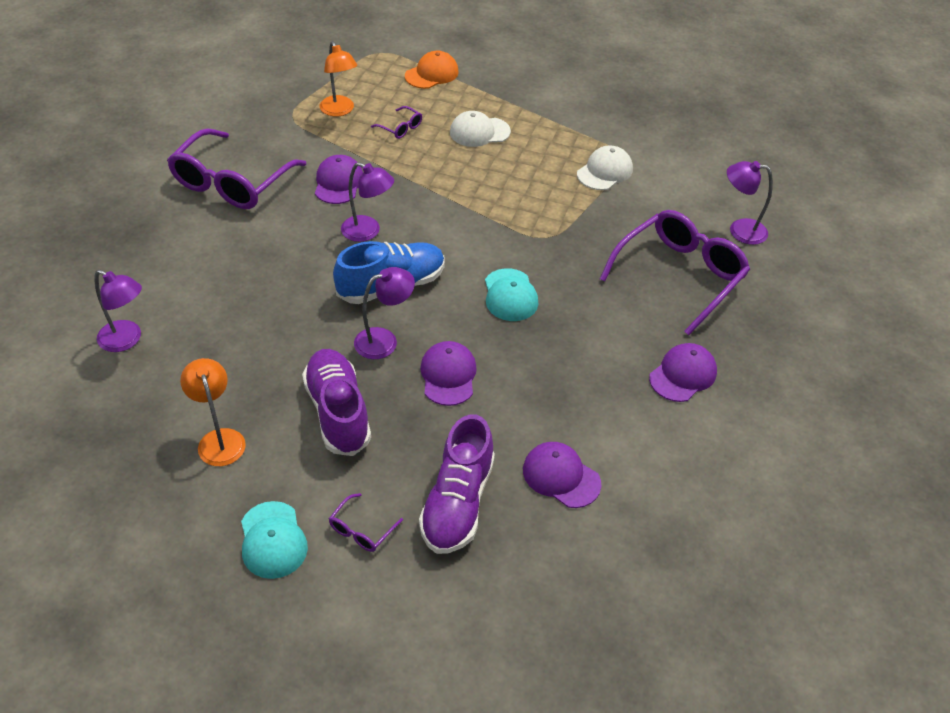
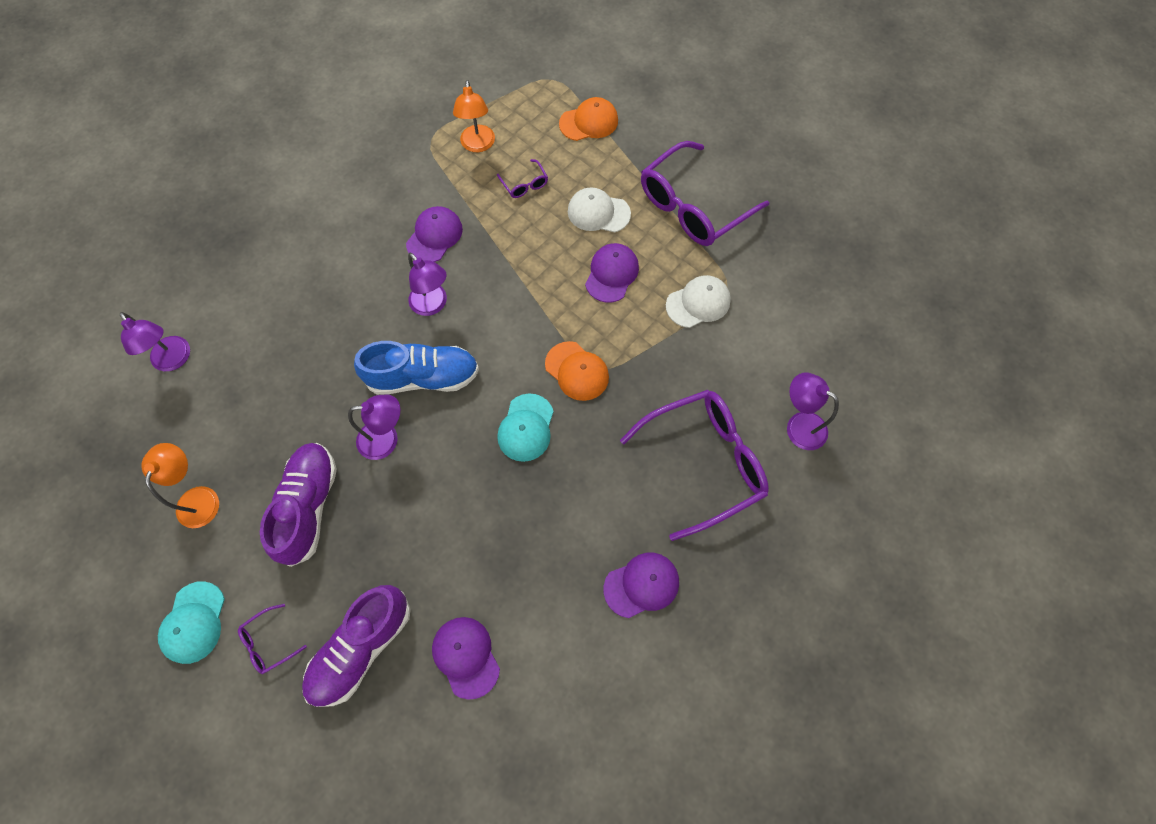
camera: 25 degrees right, 20 degrees up
purple glasses [167,128,306,209] -> purple glasses moved to [641,141,769,246]
purple cap [420,341,477,406] -> purple cap moved to [585,243,639,303]
none -> orange cap [545,341,609,401]

